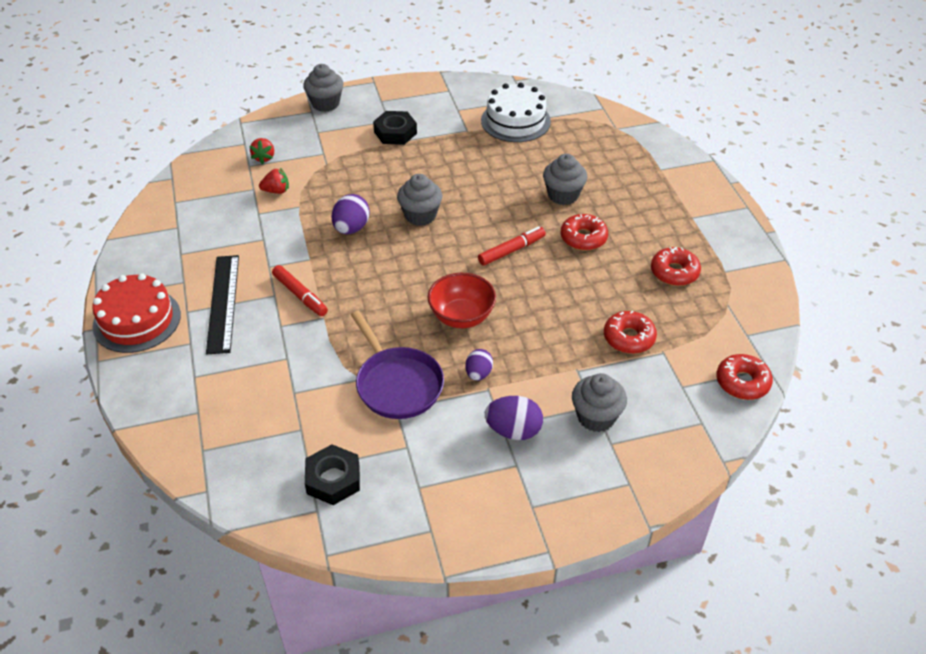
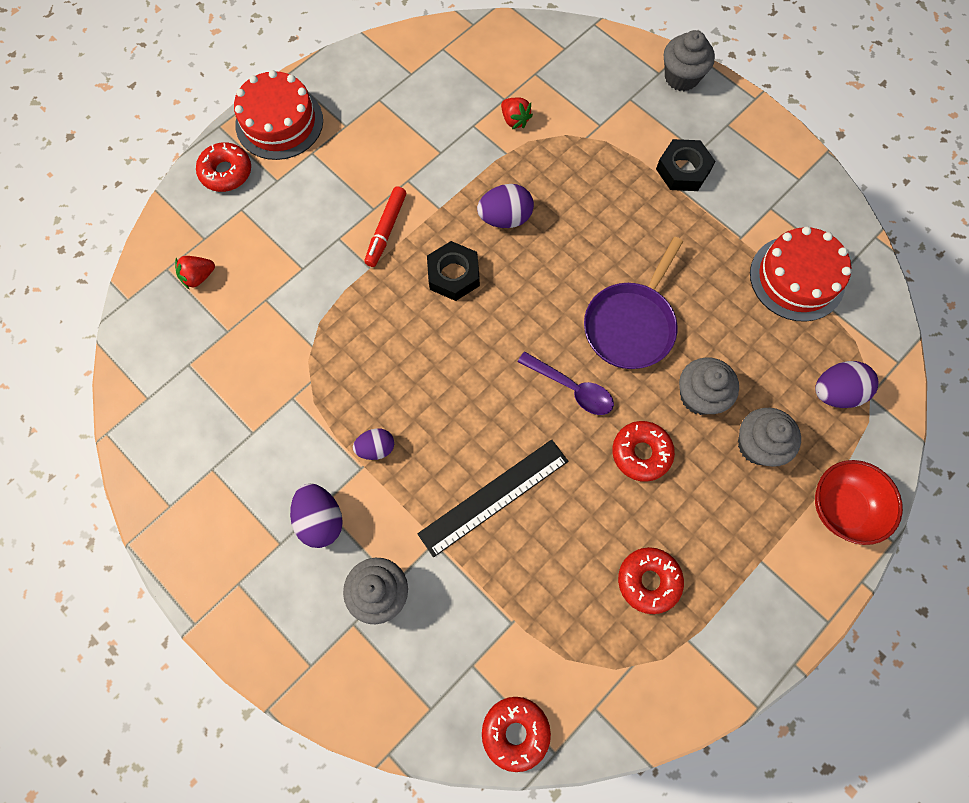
camera: 60 degrees right, 25 degrees up
black ruler [206,255,239,354] -> black ruler moved to [418,440,568,557]
red strawberry [249,138,274,164] -> red strawberry moved to [175,256,215,290]
black nut [305,444,360,505] -> black nut moved to [427,241,480,301]
purple pan [351,311,444,419] -> purple pan moved to [584,237,683,369]
grey cupcake [397,174,442,226] -> grey cupcake moved to [738,408,801,467]
red bowl [428,273,496,328] -> red bowl moved to [815,460,903,545]
red marker [478,226,546,266] -> purple spoon [518,352,614,415]
white cake [481,83,551,142] -> red cake [750,227,851,322]
red donut [604,310,657,354] -> red donut moved to [196,142,251,192]
none -> purple egg [815,361,879,408]

